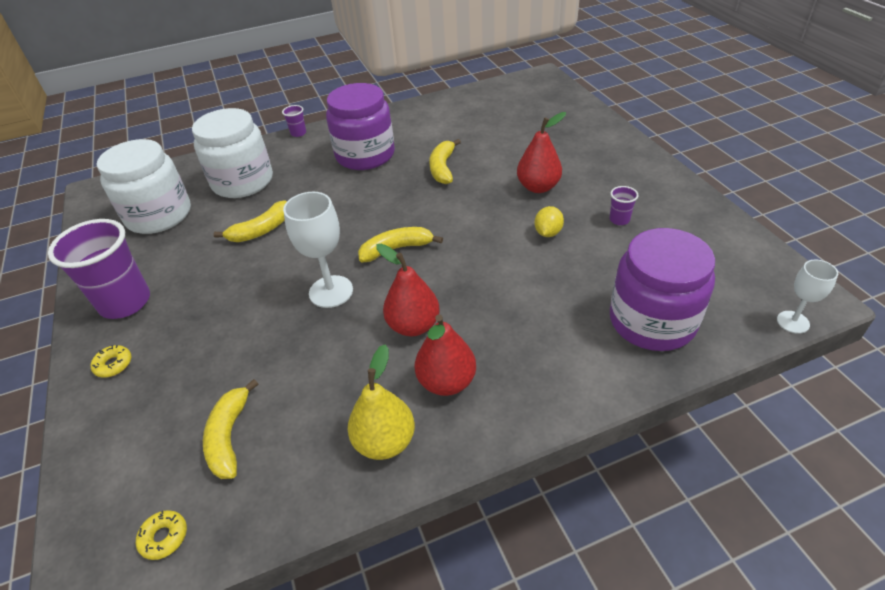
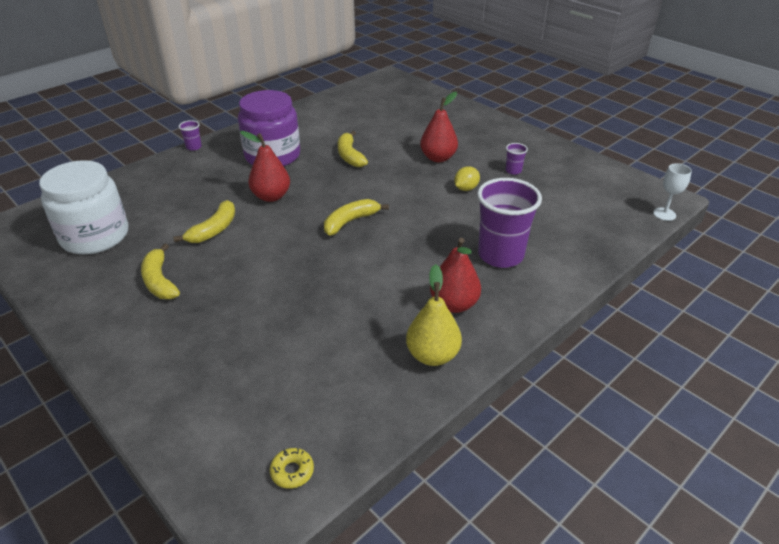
camera: 25 degrees left, 5 degrees down
purple cup [48,219,150,319] -> purple cup moved to [477,178,542,268]
yellow donut [91,345,132,378] -> none
white jar [192,108,273,198] -> none
yellow banana [203,379,258,479] -> yellow banana moved to [141,243,180,299]
white goblet [283,192,353,308] -> none
red pear [376,244,440,336] -> red pear moved to [240,131,290,202]
yellow lemon [534,206,564,237] -> yellow lemon turned 45 degrees clockwise [454,166,480,191]
purple jar [610,228,715,351] -> none

